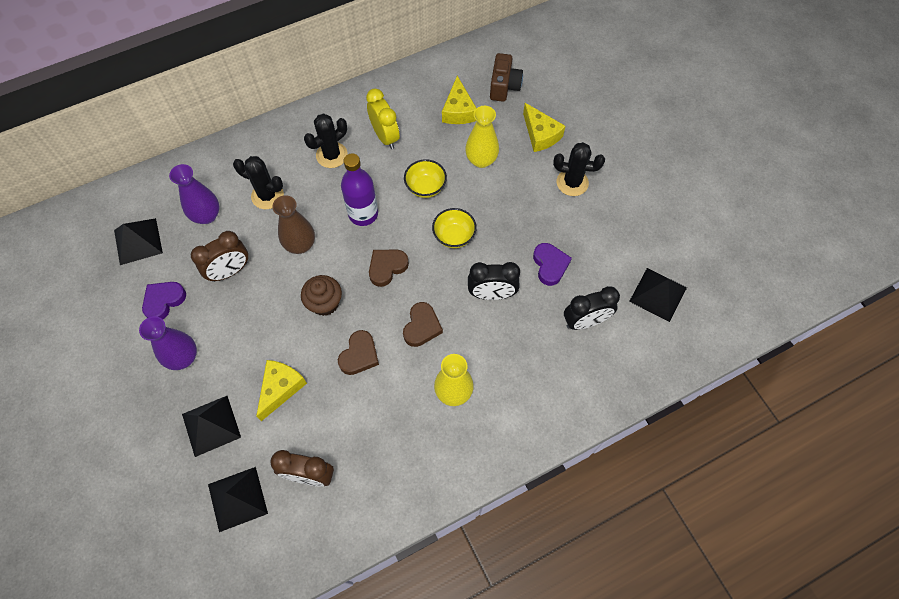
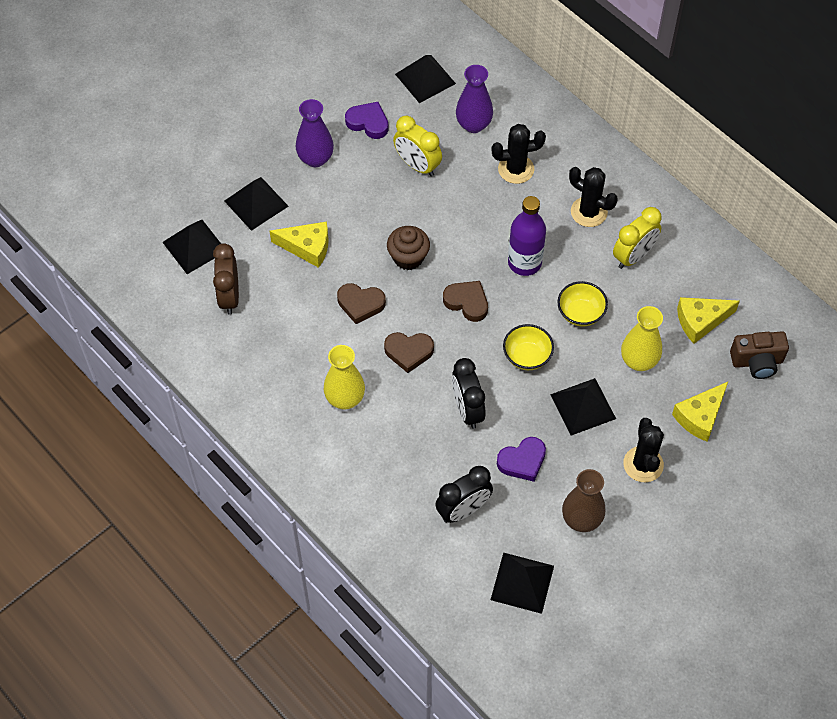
camera: 75 degrees right, 5 degrees down
brown clock [191,231,248,282] -> yellow clock [393,116,442,177]
black cactus [233,156,284,209] -> black cactus turned 75 degrees clockwise [491,124,546,184]
brown vase [272,195,315,254] -> brown vase moved to [562,469,605,532]
black clock [564,286,620,330] -> black clock turned 90 degrees counterclockwise [435,466,493,523]
none -> black pyramid [550,378,616,435]

